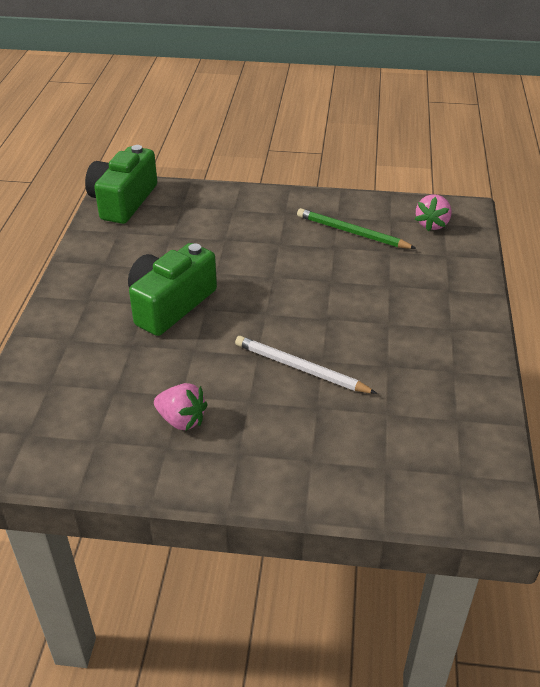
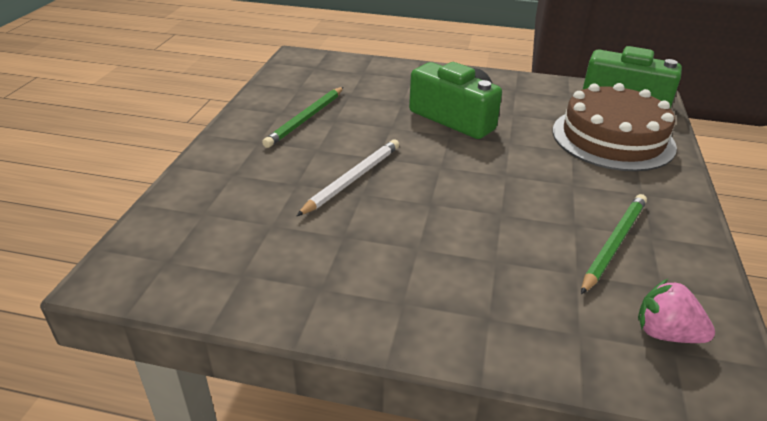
camera: 95 degrees right, 5 degrees down
pink strawberry [154,383,208,431] -> green pencil [262,87,344,148]
none -> brown cake [552,83,677,171]

